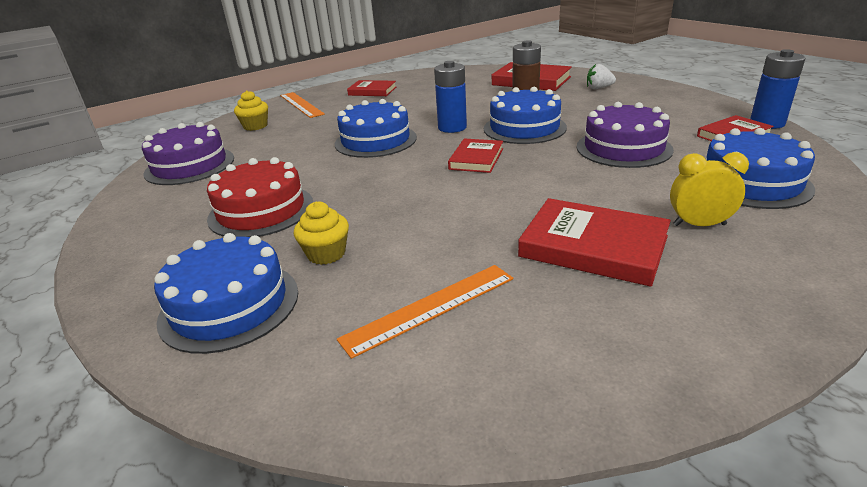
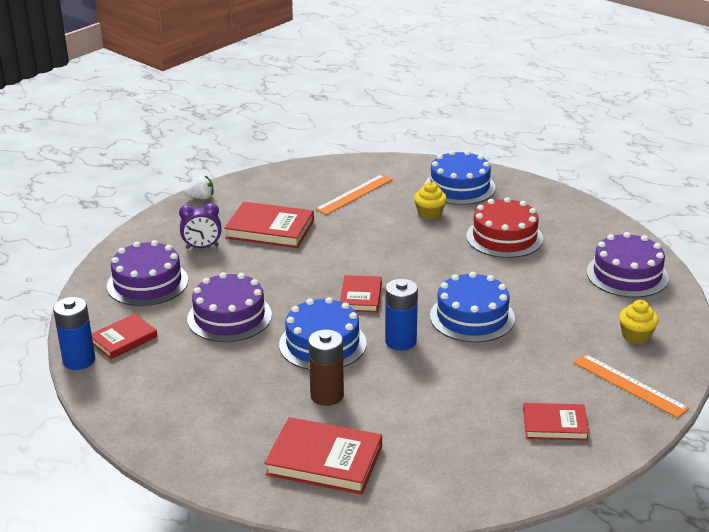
camera: 165 degrees right, 0 degrees up
white strawberry [587,64,616,89] -> white strawberry moved to [185,175,213,199]
yellow clock [670,152,749,226] -> purple clock [179,203,221,249]
blue cake [705,128,815,209] -> purple cake [107,240,188,306]

